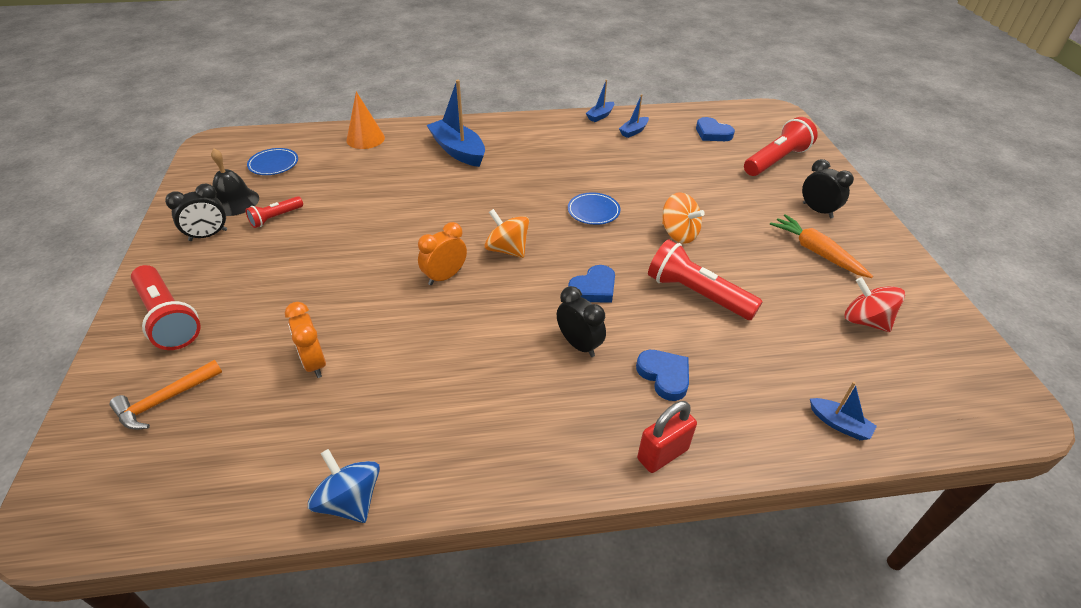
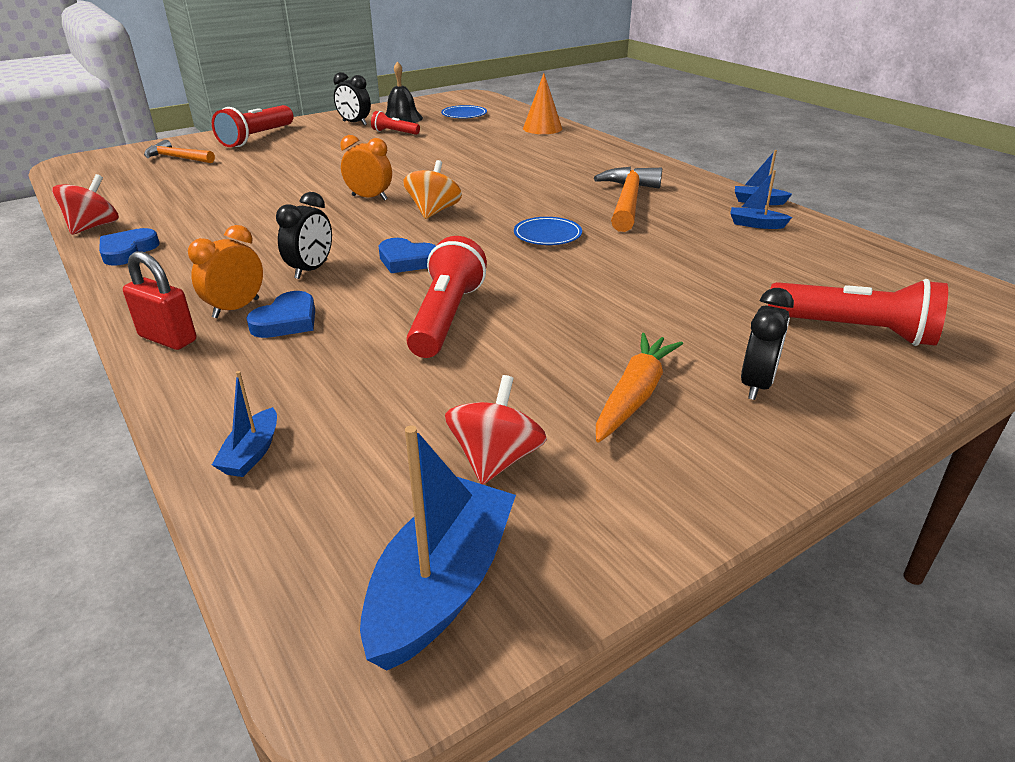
camera: 65 degrees right, 10 degrees down
orange clock [285,302,326,378] -> orange clock moved to [188,225,263,318]
blue spinning top [308,449,380,523] -> red spinning top [52,174,119,235]
blue boat [426,80,485,167] -> blue boat moved to [360,425,516,671]
orange spinning top [662,192,705,243] -> none
blue heart [696,117,735,141] -> blue heart moved to [99,228,160,266]
none -> orange hammer [594,167,662,232]

